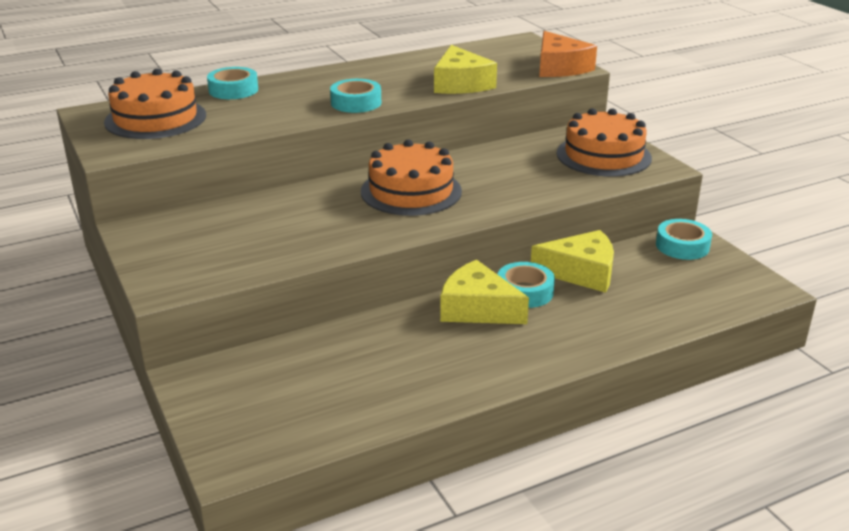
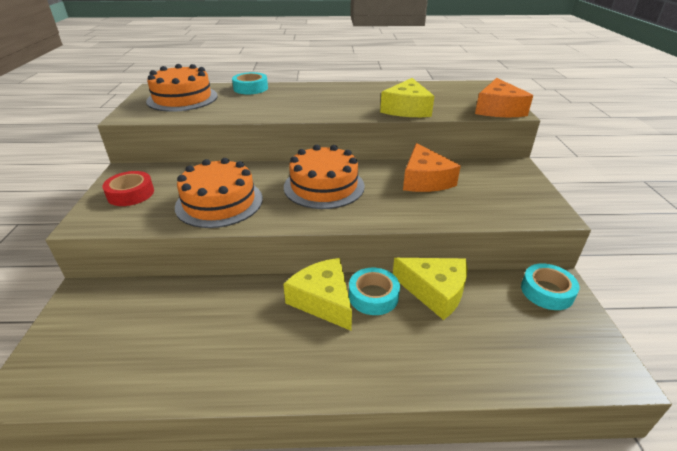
camera: 25 degrees right, 5 degrees up
turquoise tape [330,79,381,113] -> none
orange cake [557,108,652,177] -> orange cake moved to [175,158,263,228]
none -> red tape [102,171,154,206]
none -> orange cheese [403,143,461,192]

